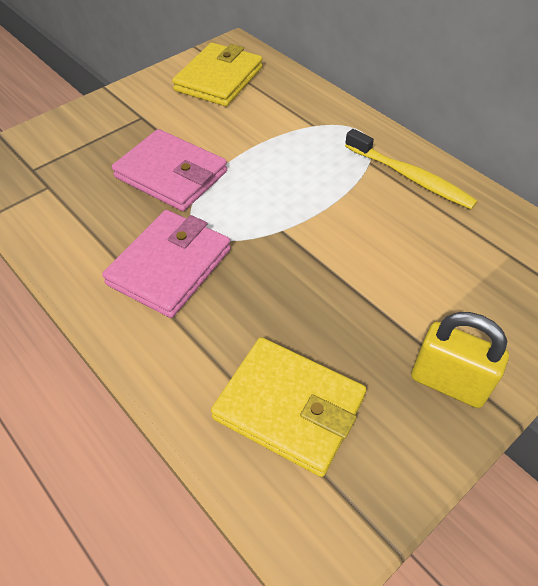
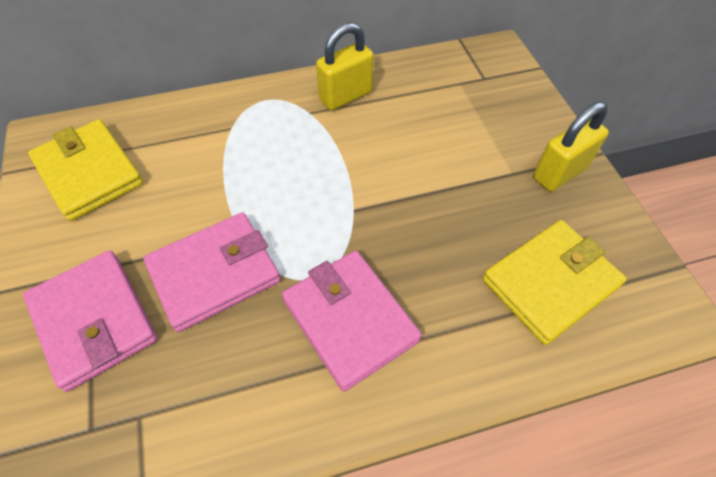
camera: 65 degrees left, 5 degrees up
yellow toothbrush [345,129,478,209] -> yellow padlock [316,22,374,110]
none -> pink wallet [23,250,158,392]

